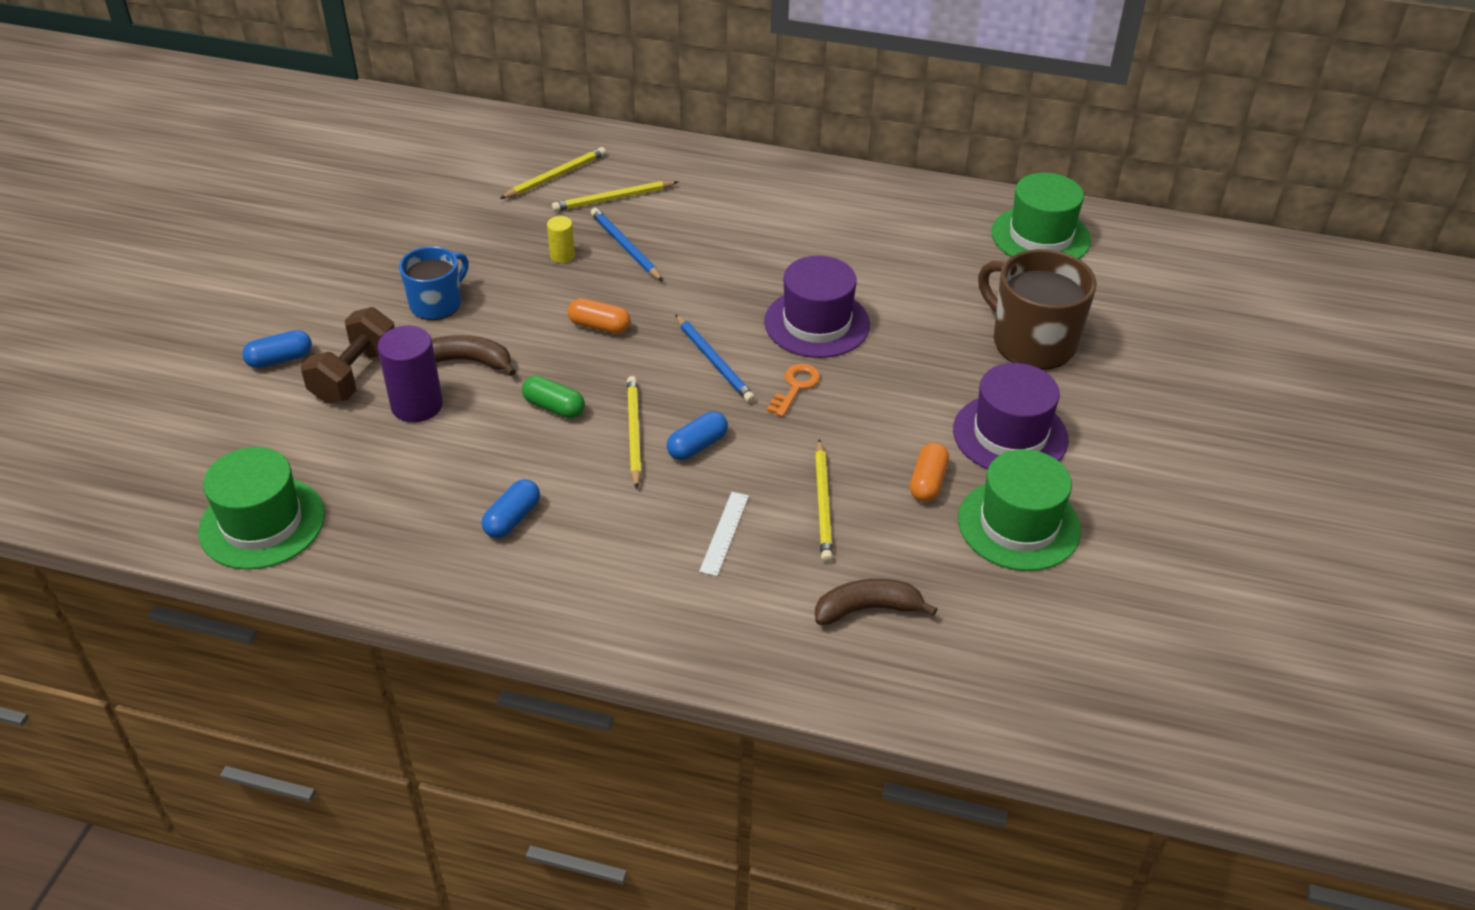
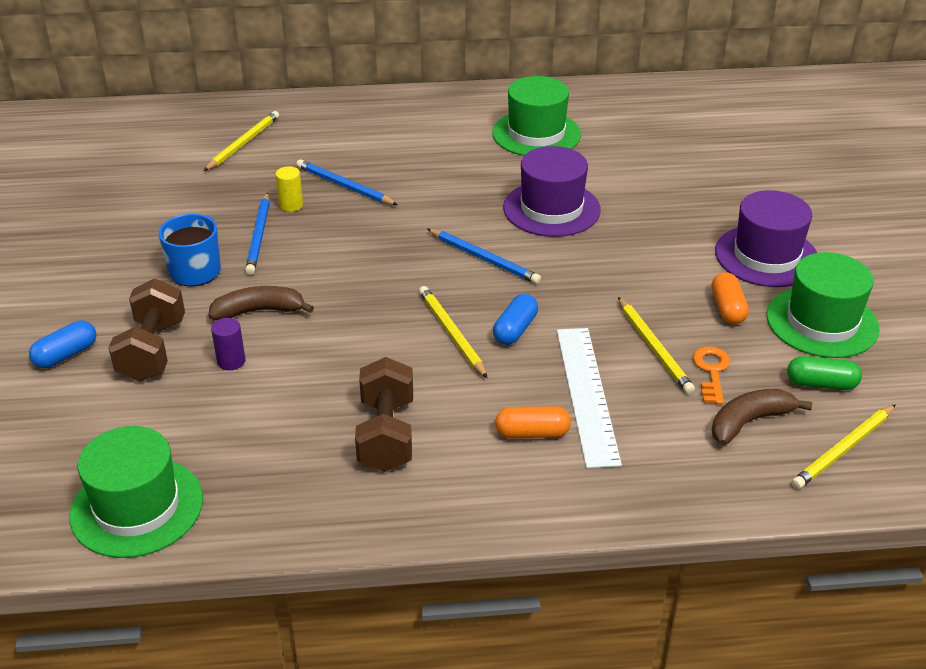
camera: 20 degrees left, 5 degrees down
purple cylinder [377,326,443,422] -> purple cylinder [211,318,245,370], size x0.54
blue capsule [482,479,540,538] -> brown dumbbell [355,357,413,472]
green capsule [522,376,585,419] -> green capsule moved to [787,356,862,390]
yellow pencil [552,181,678,212] -> yellow pencil moved to [792,404,896,489]
orange capsule [568,298,631,334] -> orange capsule moved to [495,406,571,438]
white ruler [699,492,749,576] -> white ruler [557,328,622,468], size x1.87
orange key [767,364,820,417] -> orange key moved to [693,346,730,404]
brown mug [978,249,1097,370] -> none
green hat [991,173,1091,259] -> green hat moved to [492,76,581,156]
none -> blue pencil [245,193,270,275]

